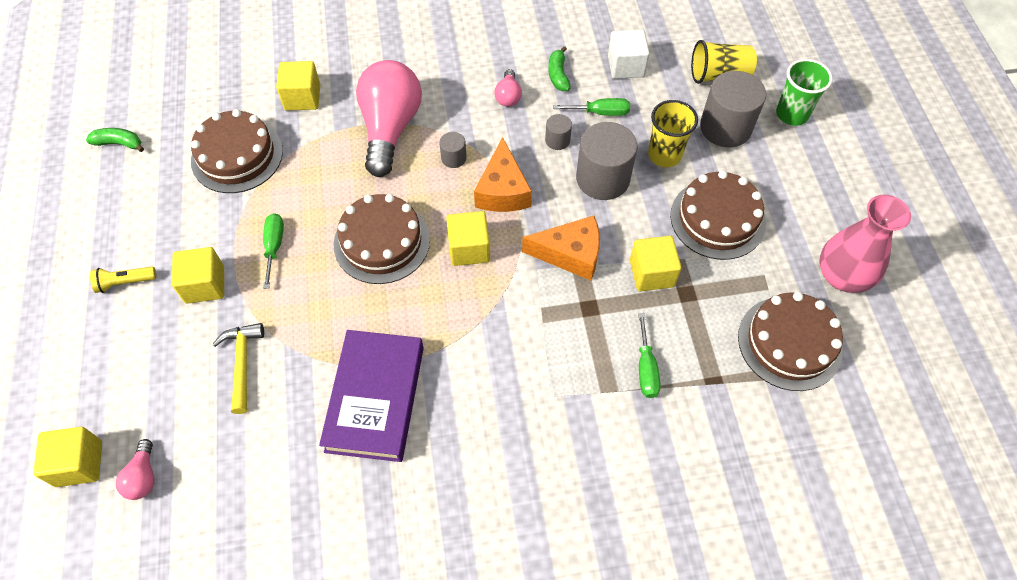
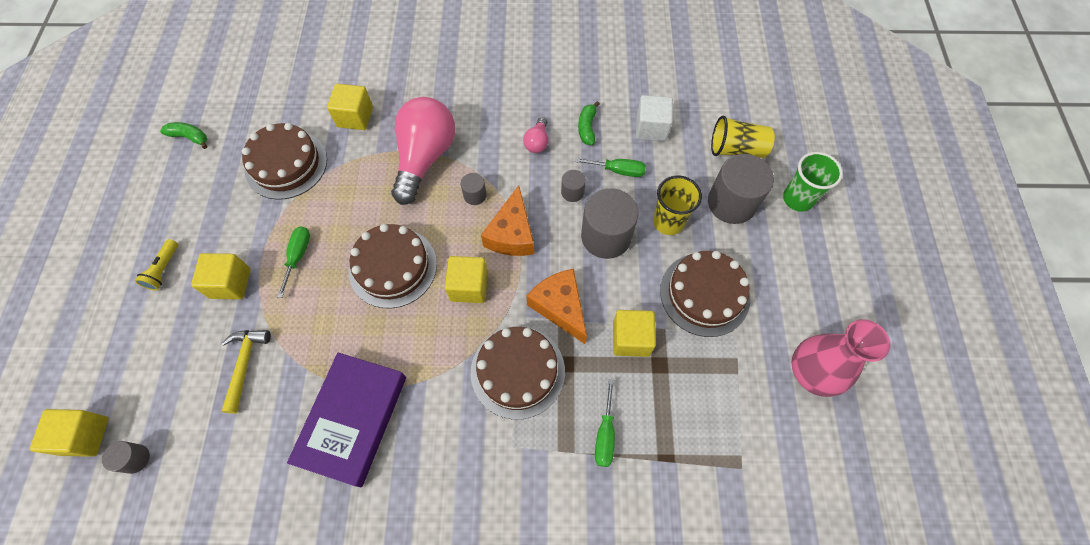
camera: 10 degrees right, 5 degrees up
yellow flashlight [90,267,156,293] -> yellow flashlight turned 75 degrees counterclockwise [135,239,178,291]
pink light bulb [116,439,155,500] -> grey cylinder [102,441,150,474]
orange cheese [522,216,600,280] -> orange cheese turned 135 degrees counterclockwise [526,269,587,344]
brown cake [738,292,843,391] -> brown cake moved to [471,326,565,420]

